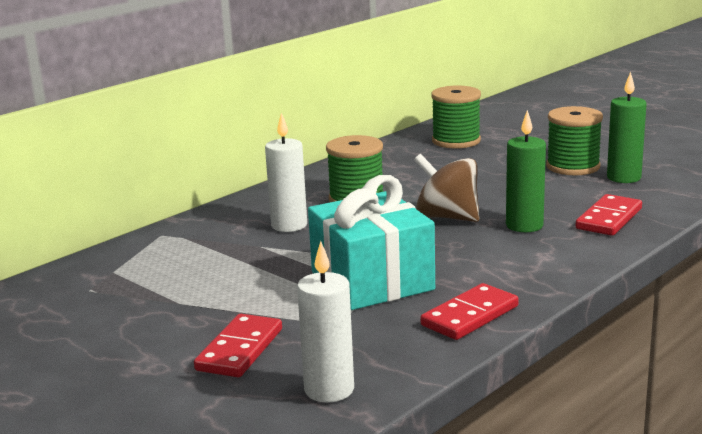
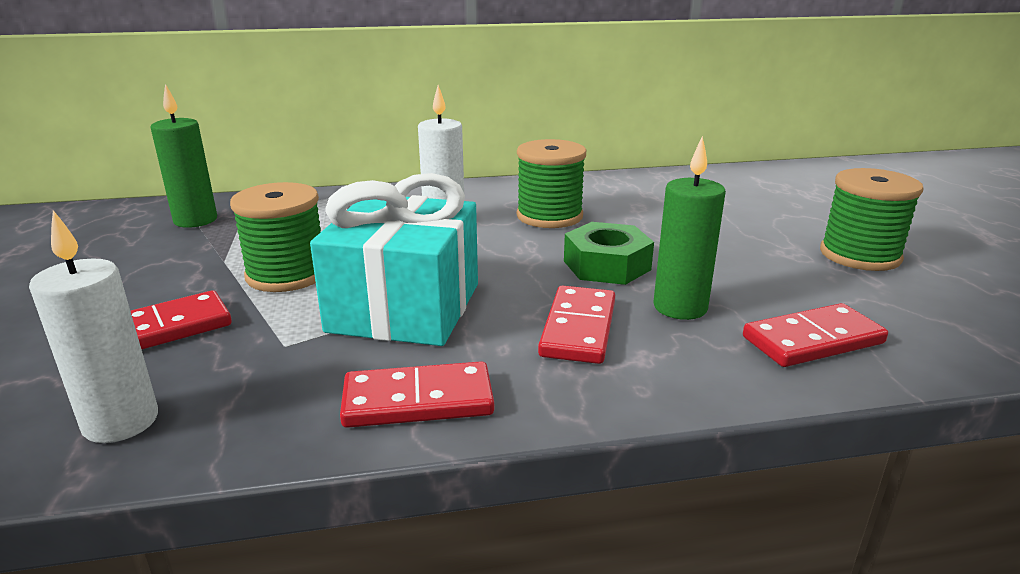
camera: 35 degrees right, 5 degrees up
brown spinning top [414,154,479,222] -> green nut [564,222,654,285]
green spool [431,85,481,148] -> green spool moved to [230,182,321,292]
green candle [607,72,646,183] -> green candle moved to [150,84,217,228]
none -> red domino [538,286,615,364]

